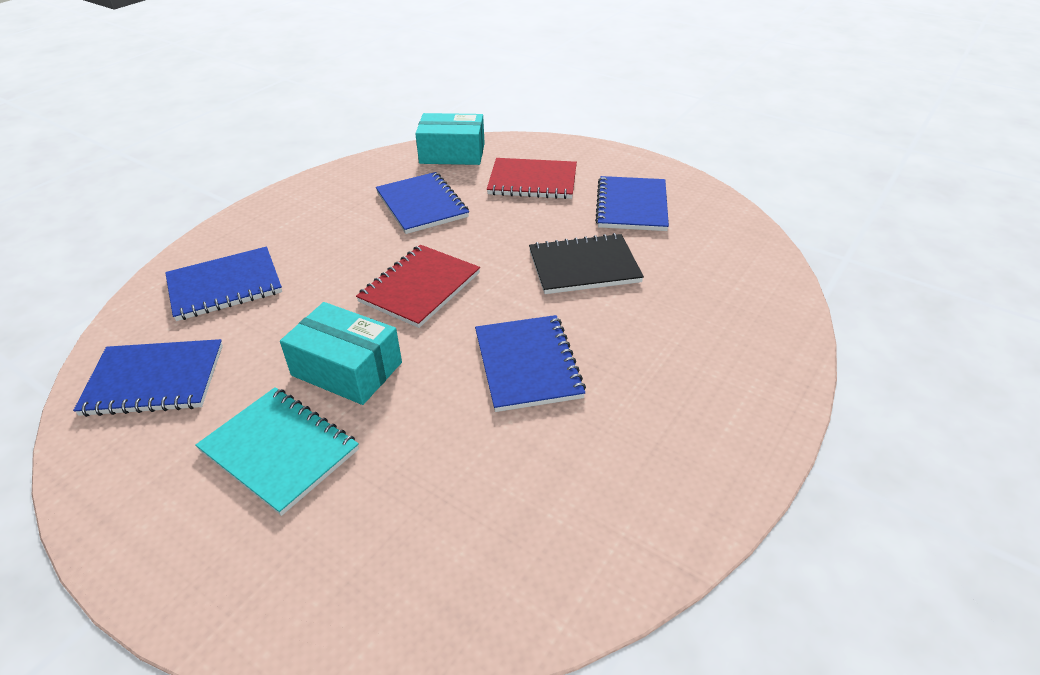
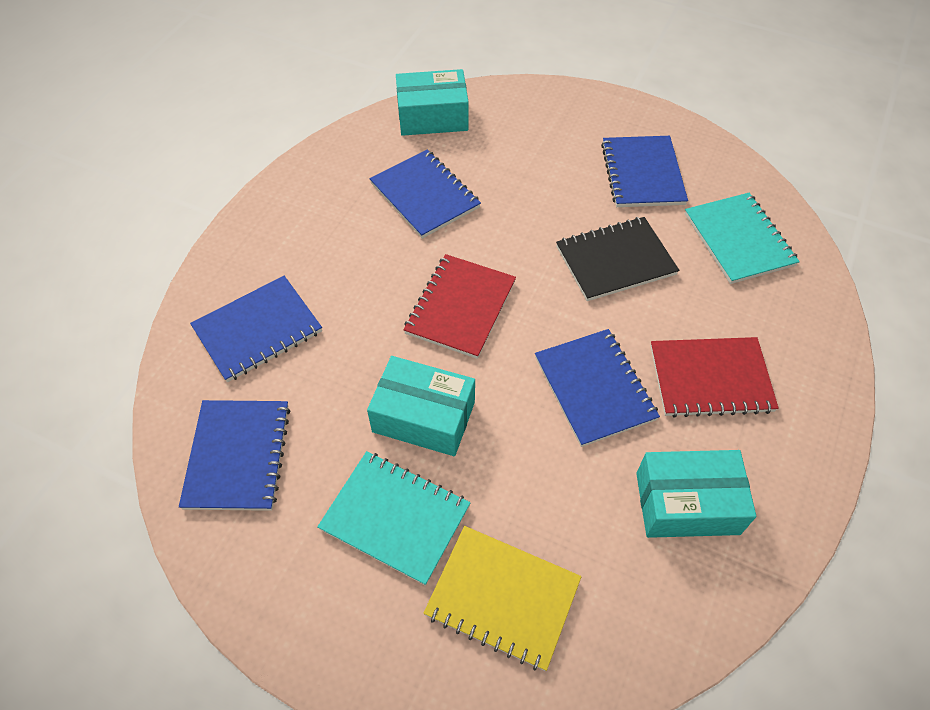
camera: 10 degrees left, 15 degrees up
blue notebook [73,339,223,417] -> blue notebook turned 75 degrees counterclockwise [179,400,290,511]
red notebook [487,158,577,199] -> red notebook moved to [651,337,779,418]
none -> yellow notebook [423,526,581,671]
none -> turquoise box [636,450,756,538]
none -> turquoise notebook [685,193,800,284]

